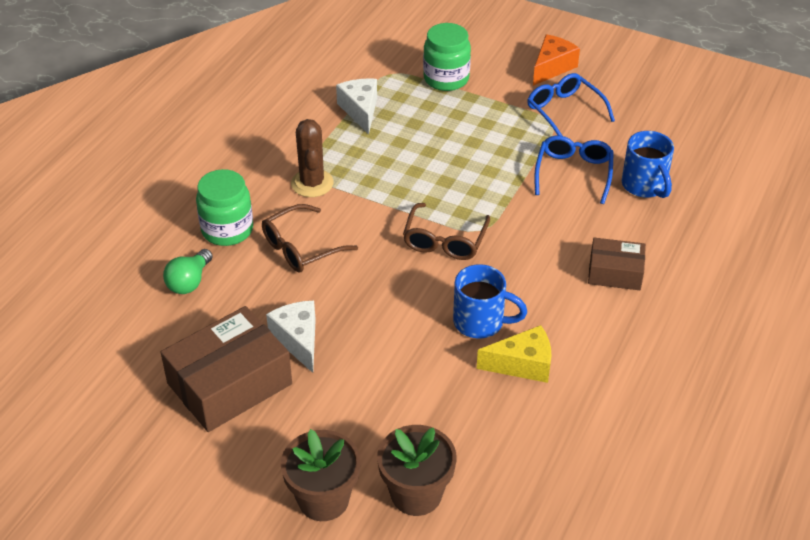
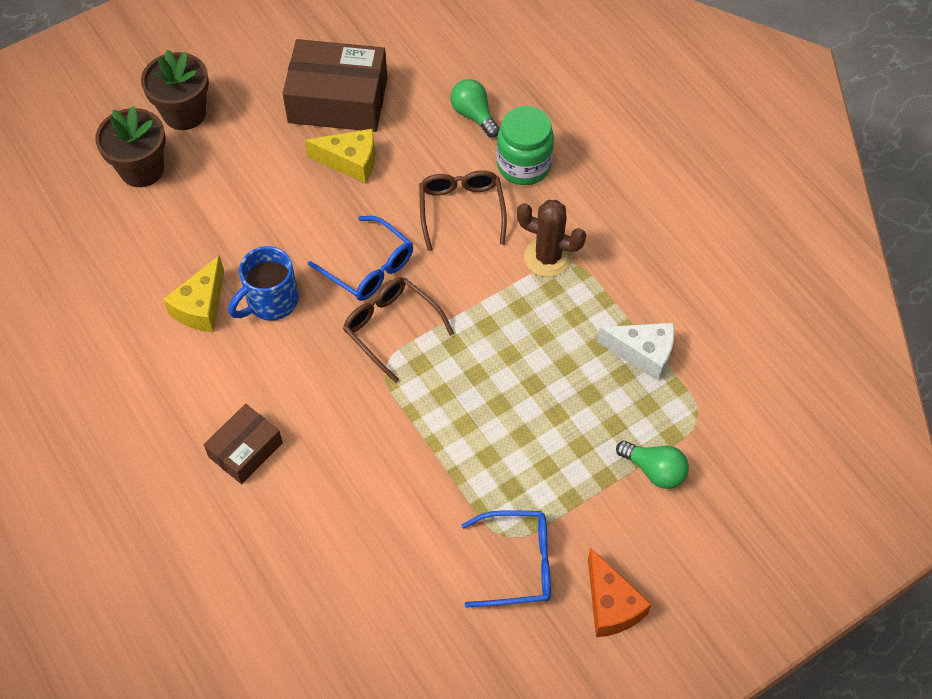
camera: 120 degrees right, 15 degrees up
brown box [161,306,292,432] -> brown box turned 75 degrees counterclockwise [282,39,387,132]
white cheese [266,300,316,373] -> yellow cheese [305,129,375,184]
green jar [423,23,471,91] -> green light bulb [616,441,689,489]
blue glasses [534,136,614,204] -> blue glasses moved to [308,216,413,301]
blue mug [622,131,674,198] -> none

